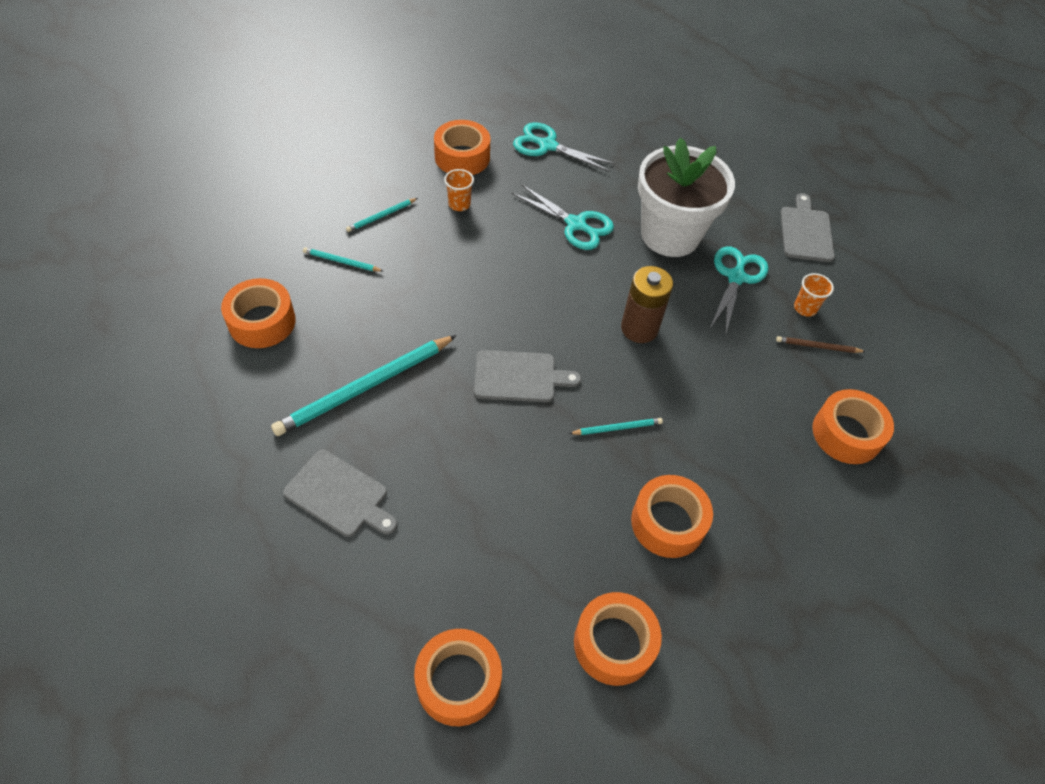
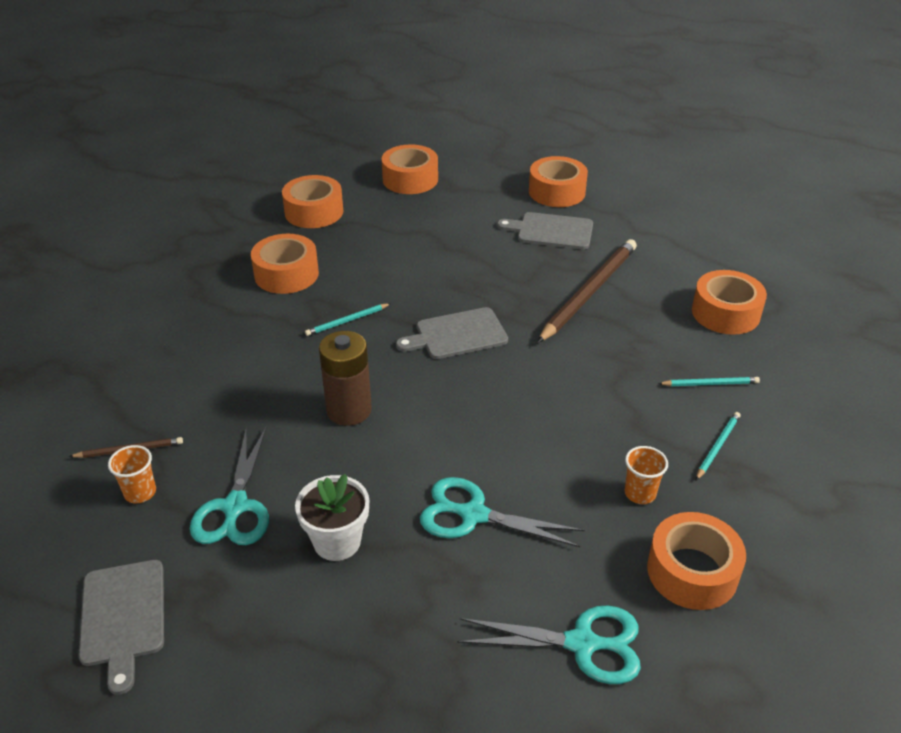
camera: 165 degrees right, 15 degrees down
turquoise pencil [271,335,457,436] -> brown pencil [537,239,637,343]
white flower pot [638,137,735,257] -> white flower pot [295,474,369,561], size x0.54
orange tape [812,389,894,464] -> orange tape moved to [529,156,588,207]

